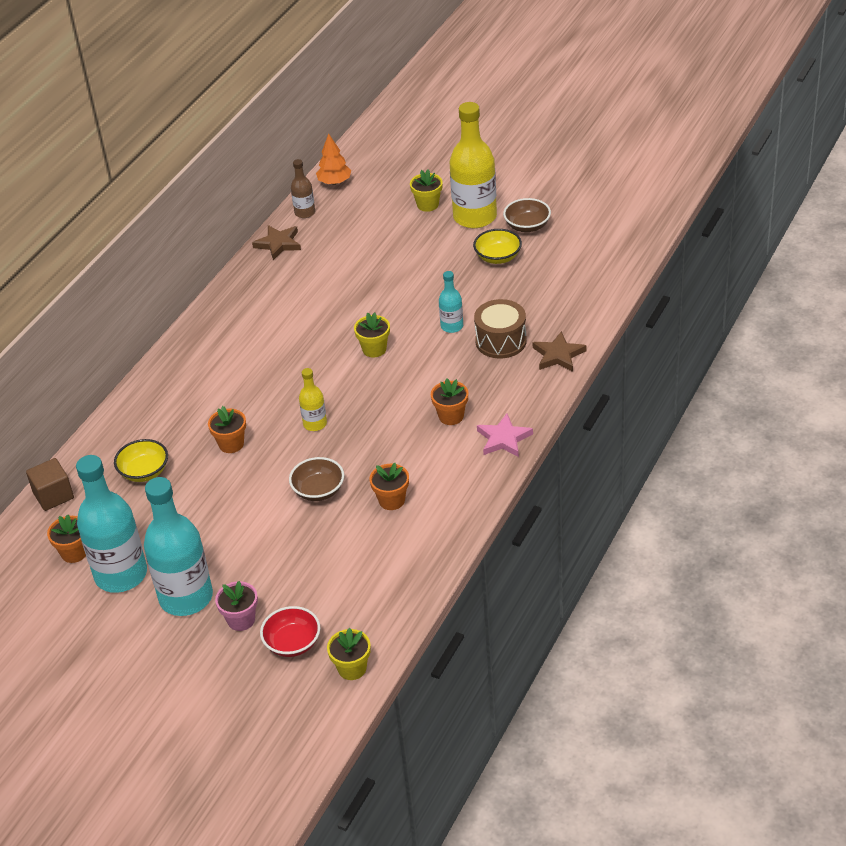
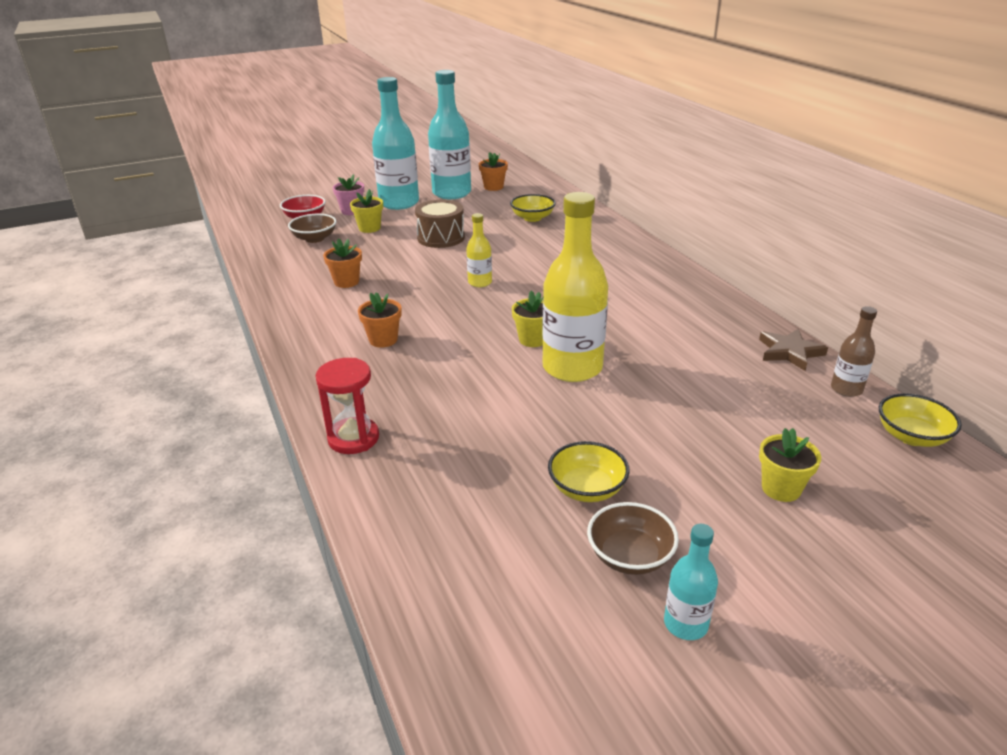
camera: 125 degrees right, 10 degrees down
brown cube [26,458,74,511] -> none
orange flower pot [208,406,246,453] -> none
brown bowl [289,457,344,501] -> brown bowl moved to [288,214,336,243]
orange tree [316,133,351,185] -> yellow bowl [879,393,962,447]
yellow flower pot [327,628,371,680] -> yellow flower pot moved to [350,189,383,233]
turquoise bottle [439,271,463,333] -> turquoise bottle moved to [664,524,718,640]
yellow bottle [450,102,497,228] -> yellow bottle moved to [542,192,608,382]
brown drum [474,299,527,359] -> brown drum moved to [415,200,465,248]
pink star [477,414,533,457] -> none
brown star [533,331,586,372] -> red hourglass [316,358,379,454]

